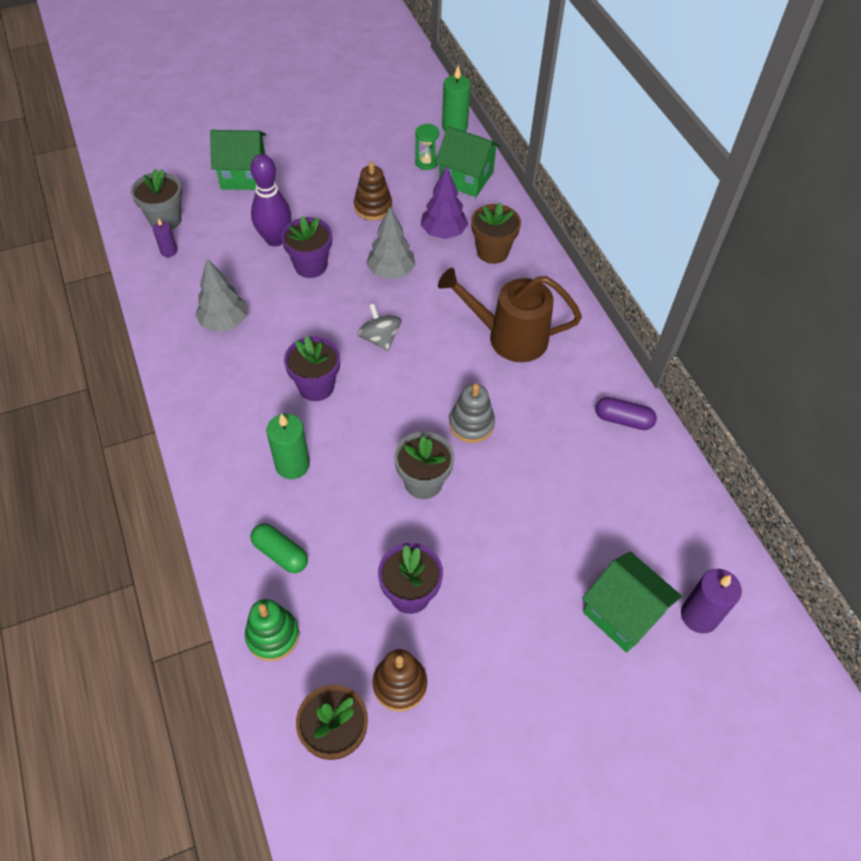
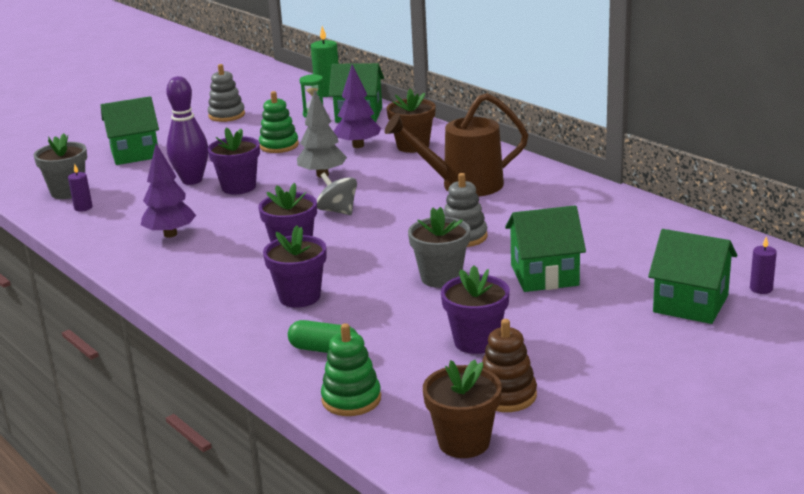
camera: 15 degrees left, 30 degrees down
grey tree [195,258,247,332] -> purple tree [141,144,196,238]
green candle [266,413,310,479] -> purple flower pot [263,225,327,308]
brown stacking toy [354,162,392,220] -> green stacking toy [259,91,299,153]
purple capsule [596,397,657,430] -> none
purple candle [681,569,742,634] -> purple candle [750,237,777,294], size x0.57
none -> grey stacking toy [208,64,245,122]
none -> green house [505,205,586,292]

